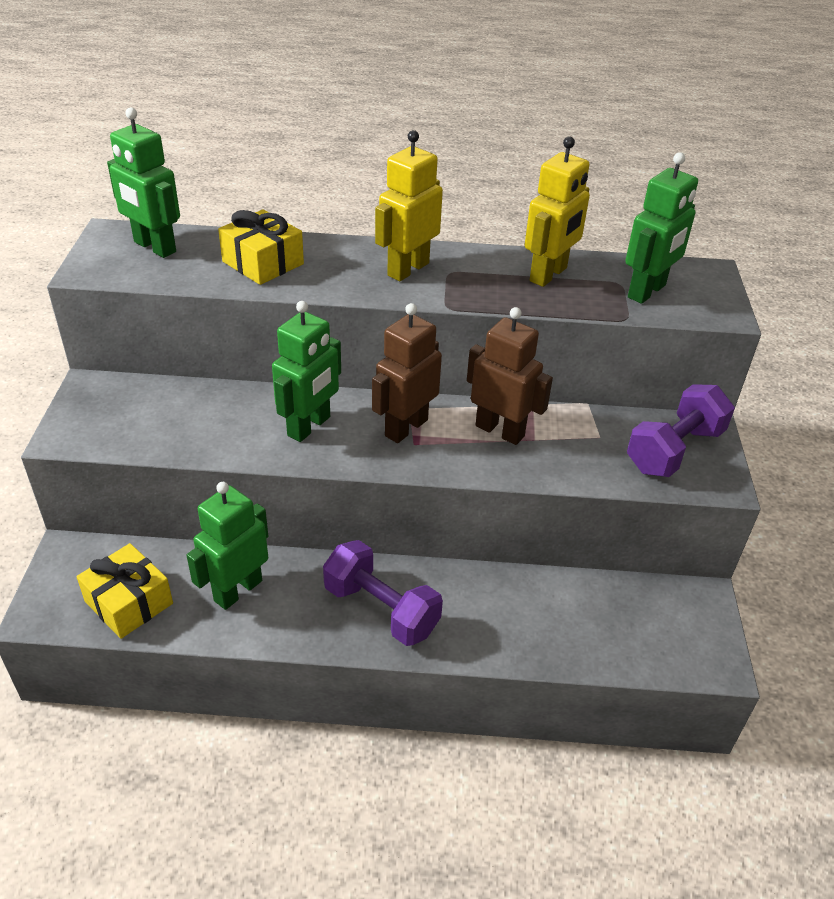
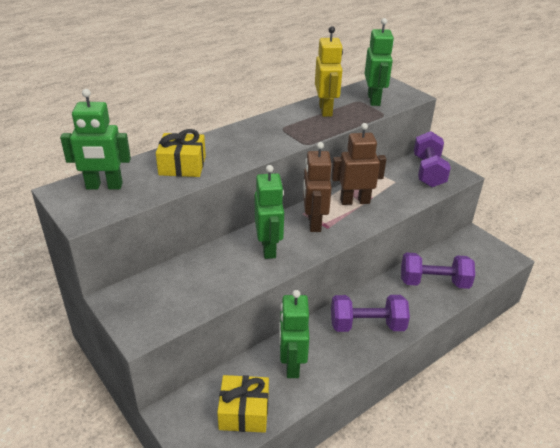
camera: 40 degrees left, 5 degrees down
yellow robot [375,130,443,281] -> none
none -> purple dumbbell [401,253,475,289]

